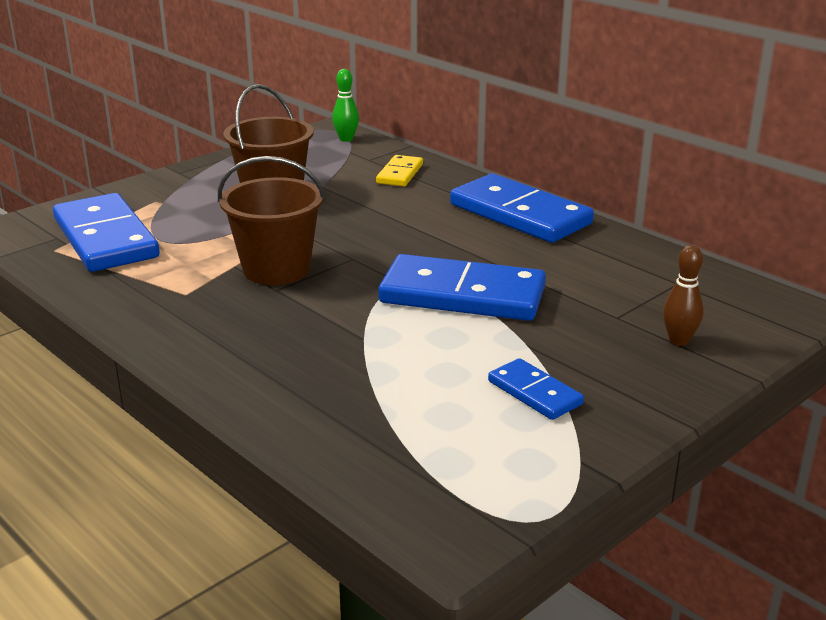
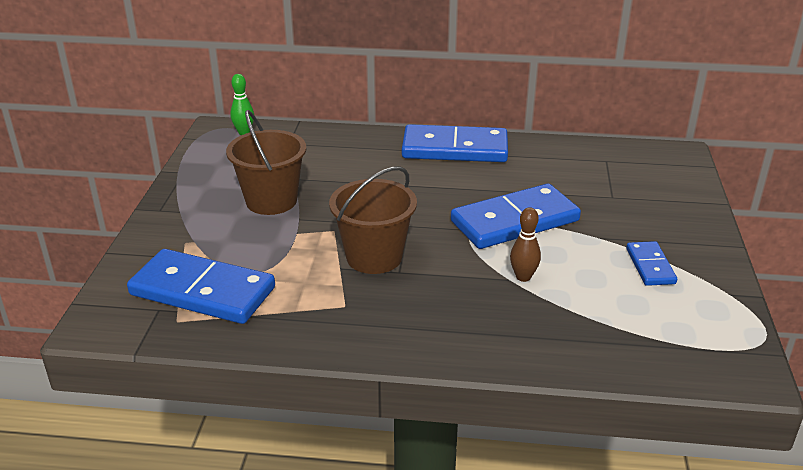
camera: 40 degrees left, 5 degrees up
yellow domino [376,155,423,186] -> none
blue domino [488,358,584,420] -> blue domino turned 75 degrees clockwise [626,241,677,286]
brown bowling pin [663,245,704,346] -> brown bowling pin moved to [510,207,541,282]

